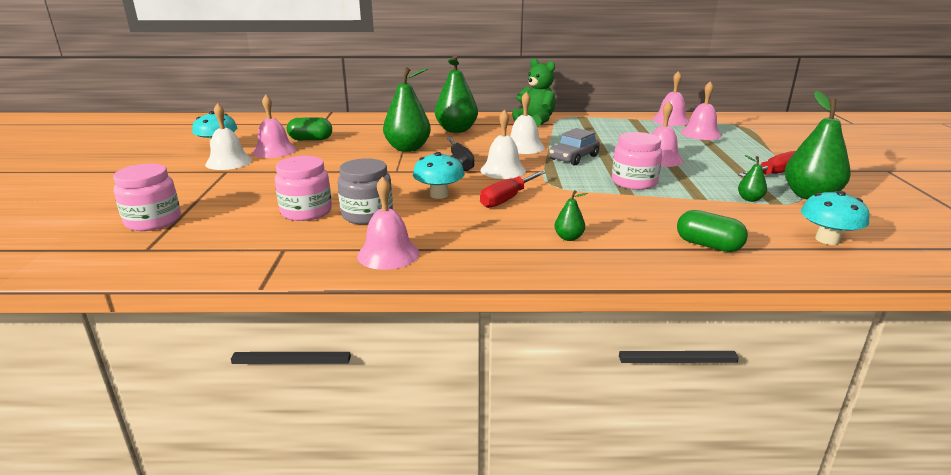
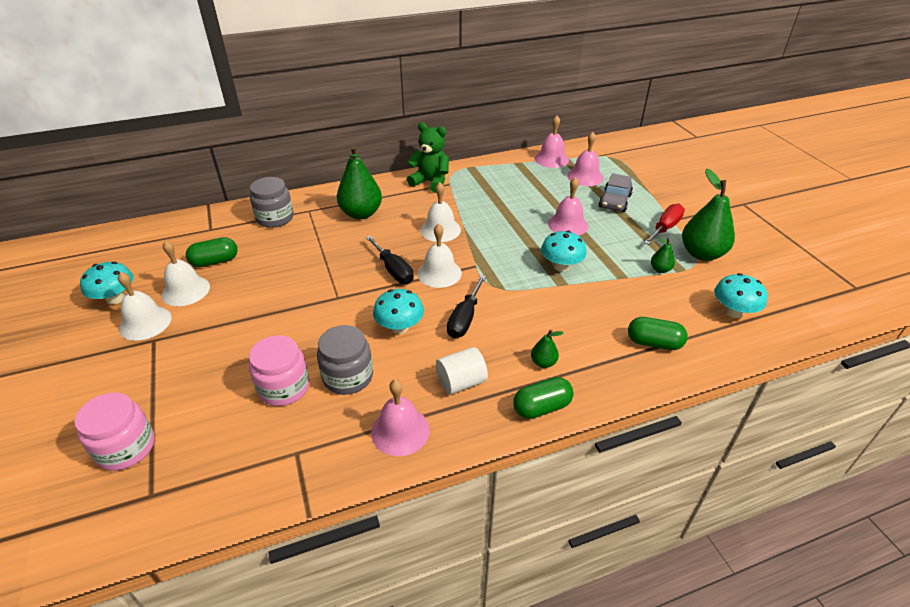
camera: 20 degrees left, 15 degrees up
pink bell [253,95,296,158] -> white bell [162,240,210,306]
green pear [383,67,431,152] -> none
red screwdriver [480,171,545,208] -> black screwdriver [447,275,486,338]
grey car [549,128,600,166] -> grey car moved to [599,173,633,212]
pink jar [612,132,662,190] -> turquoise mushroom [541,231,587,271]
none -> grey jar [250,177,294,228]
none -> white cylinder [436,347,488,395]
none -> green capsule [513,377,574,419]

